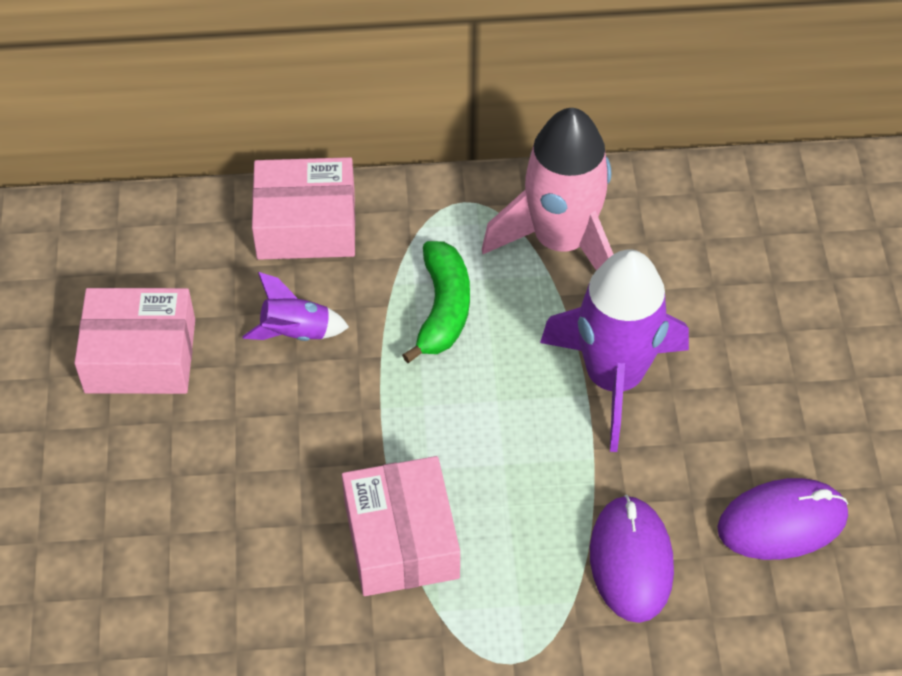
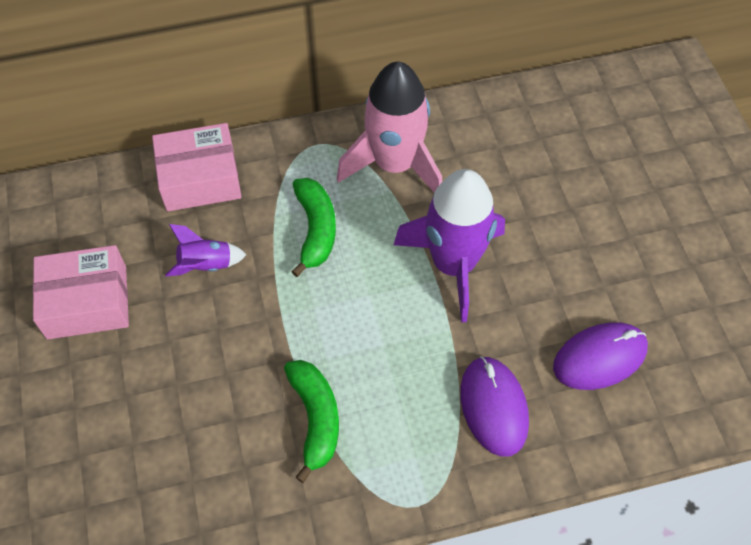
camera: 10 degrees left, 5 degrees up
pink box [342,456,460,596] -> green banana [284,360,339,483]

